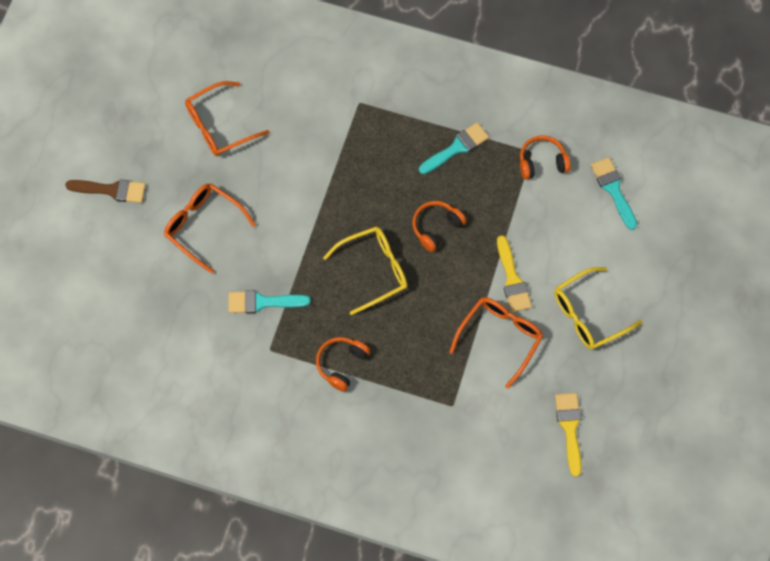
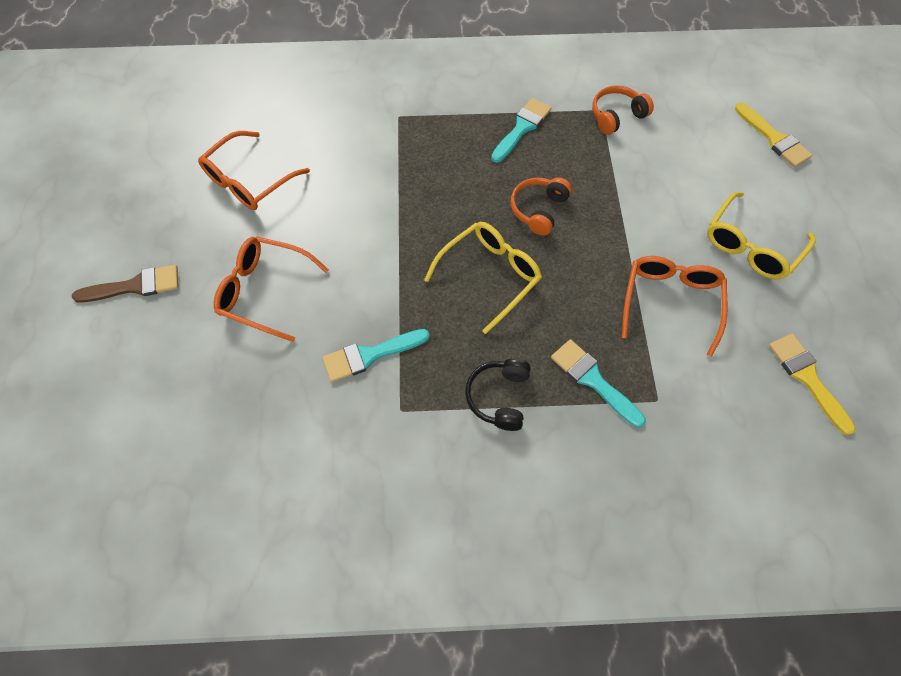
camera: 20 degrees left, 5 degrees down
orange headphones [316,337,370,392] -> black headphones [465,359,531,431]
yellow brush [497,235,532,312] -> yellow brush moved to [735,103,812,167]
turquoise brush [591,157,637,230] -> turquoise brush moved to [551,339,646,428]

